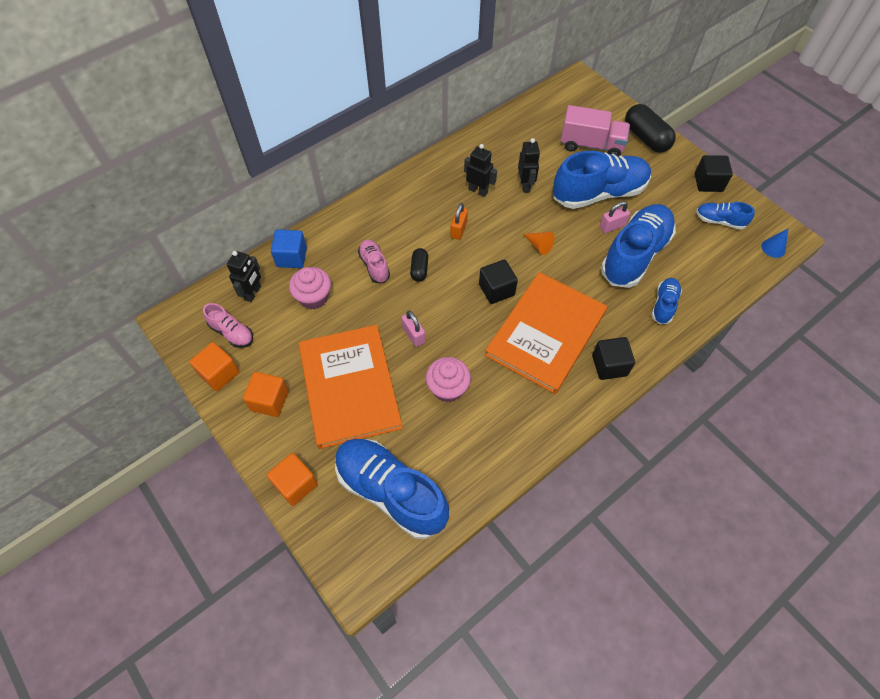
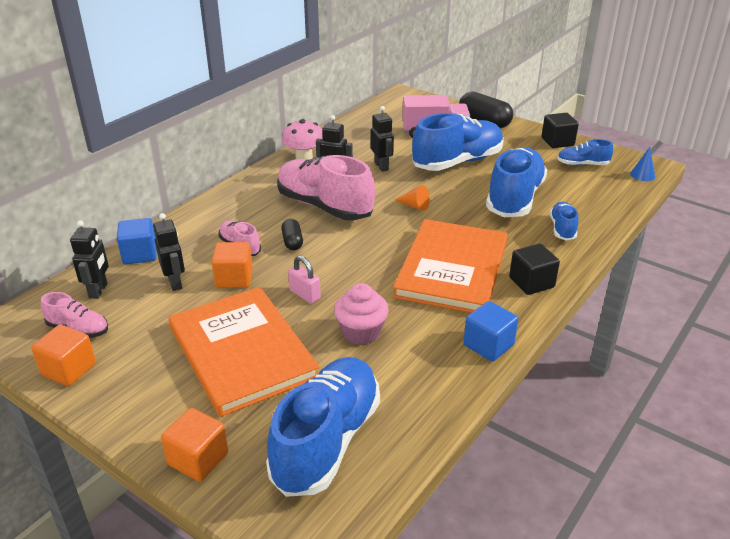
camera: 15 degrees left, 25 degrees down
orange cube [243,372,289,417] -> orange cube moved to [212,242,253,288]
pink cupcake [289,267,331,310] -> black robot [153,213,185,291]
blue shoe [335,439,449,539] -> blue shoe turned 90 degrees clockwise [266,357,380,497]
orange padlock [450,203,468,240] -> pink shoe [277,155,375,220]
black cube [479,260,518,304] -> none
pink padlock [600,201,630,233] -> none
none -> pink mushroom [282,119,323,160]
none -> blue cube [463,301,518,362]

